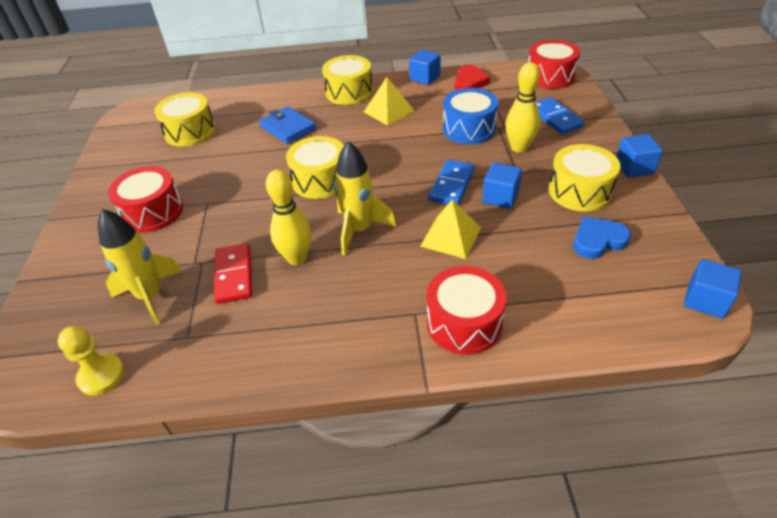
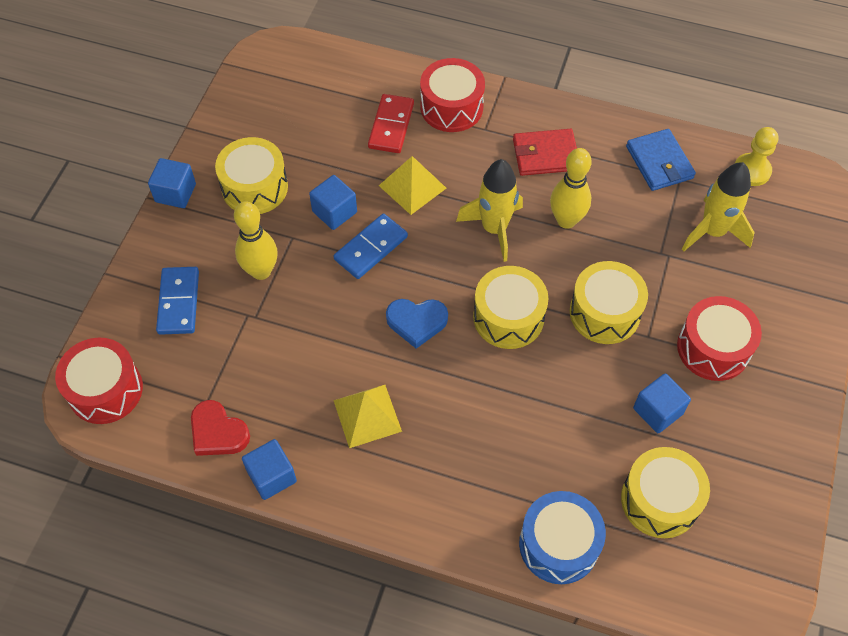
camera: 160 degrees left, 15 degrees up
red domino [214,243,252,304] -> red domino moved to [368,94,414,153]
blue wallet [259,106,316,144] -> blue wallet moved to [626,129,696,191]
yellow drum [322,55,373,105] -> yellow drum moved to [570,261,648,344]
blue drum [443,88,498,144] -> blue drum moved to [519,491,606,584]
red heart [455,65,490,90] -> red heart turned 90 degrees counterclockwise [191,400,250,456]
blue heart [573,217,631,259] -> blue heart moved to [386,299,448,349]
blue cube [684,259,742,319] -> blue cube moved to [633,373,691,433]
none -> red wallet [513,129,577,176]

